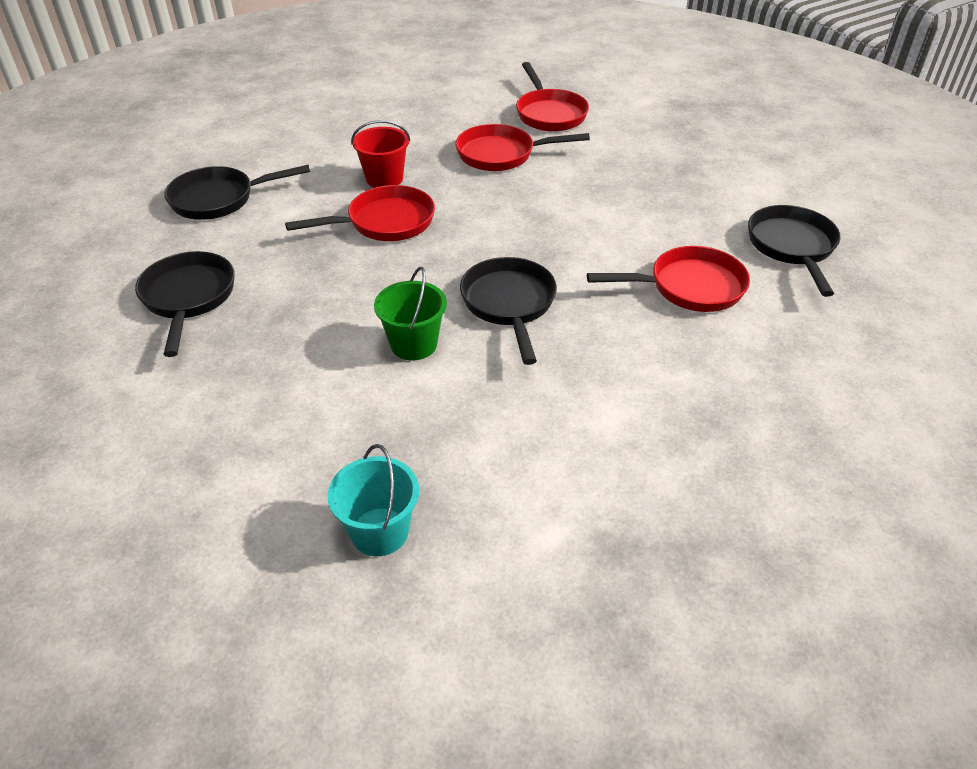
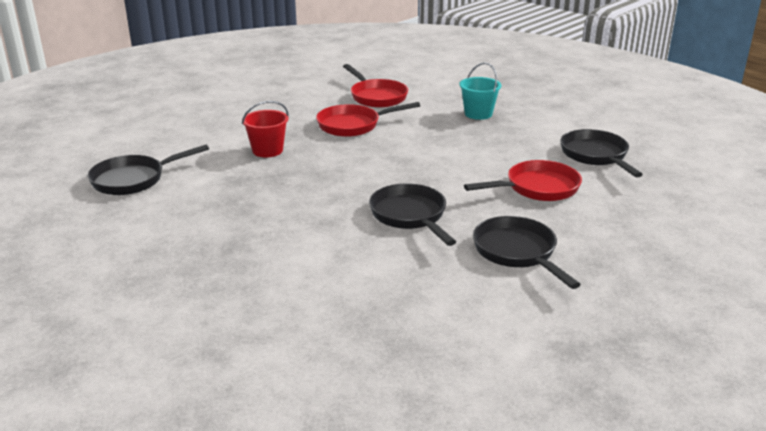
camera: 15 degrees left, 15 degrees down
black pan [135,251,235,357] -> black pan moved to [473,216,581,289]
red pan [285,185,435,241] -> none
turquoise bucket [327,444,419,556] -> turquoise bucket moved to [459,62,501,120]
green bucket [374,267,447,360] -> none

